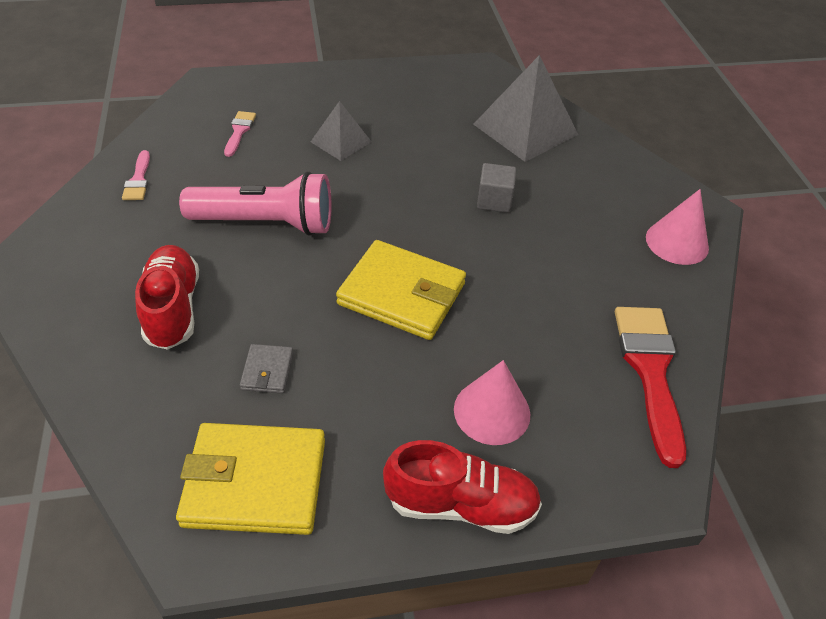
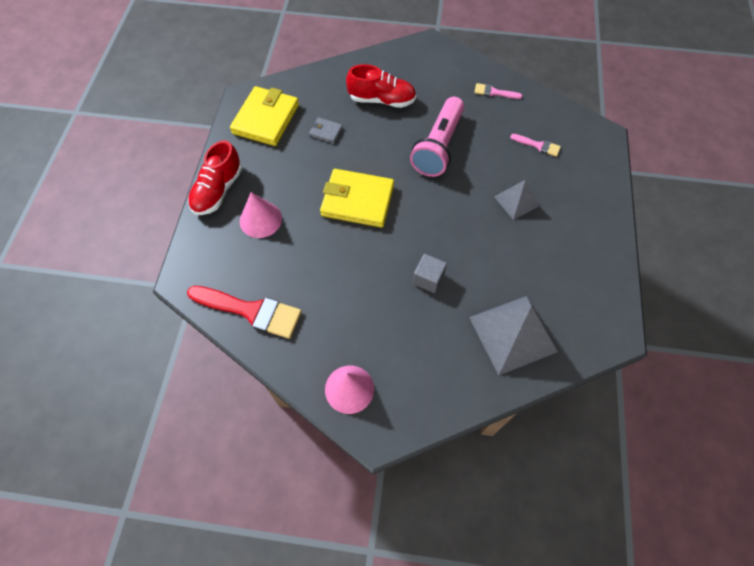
camera: 110 degrees right, 15 degrees up
yellow wallet [336,240,466,340] -> yellow wallet turned 60 degrees clockwise [320,169,394,228]

